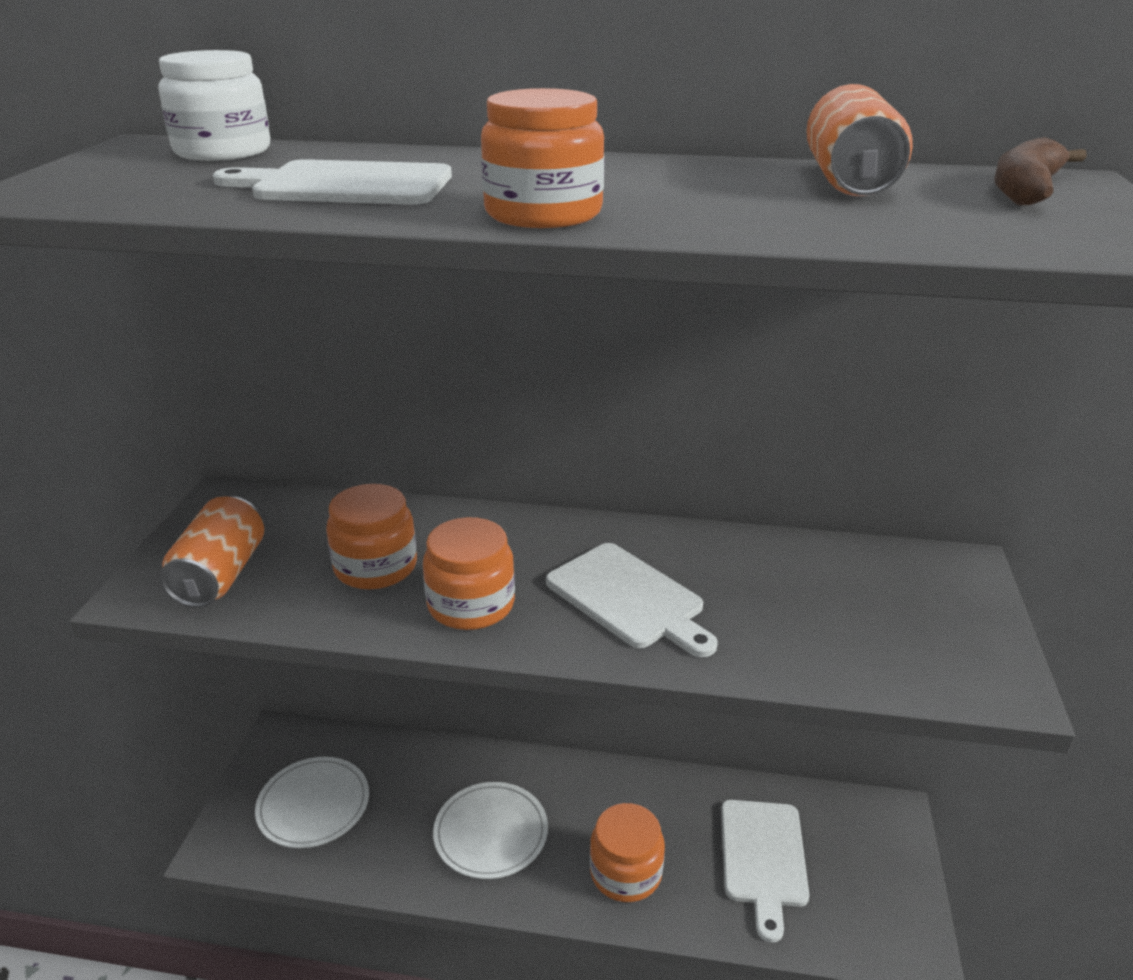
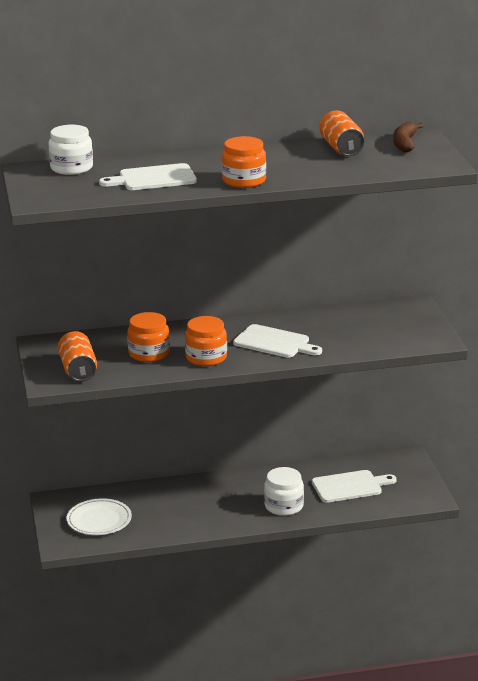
camera: 20 degrees left, 5 degrees down
white plate [433,782,548,879] -> none
orange jar [590,803,665,902] -> white jar [264,467,304,516]
white cutting board [721,800,809,942] -> white cutting board turned 90 degrees counterclockwise [312,470,396,503]

